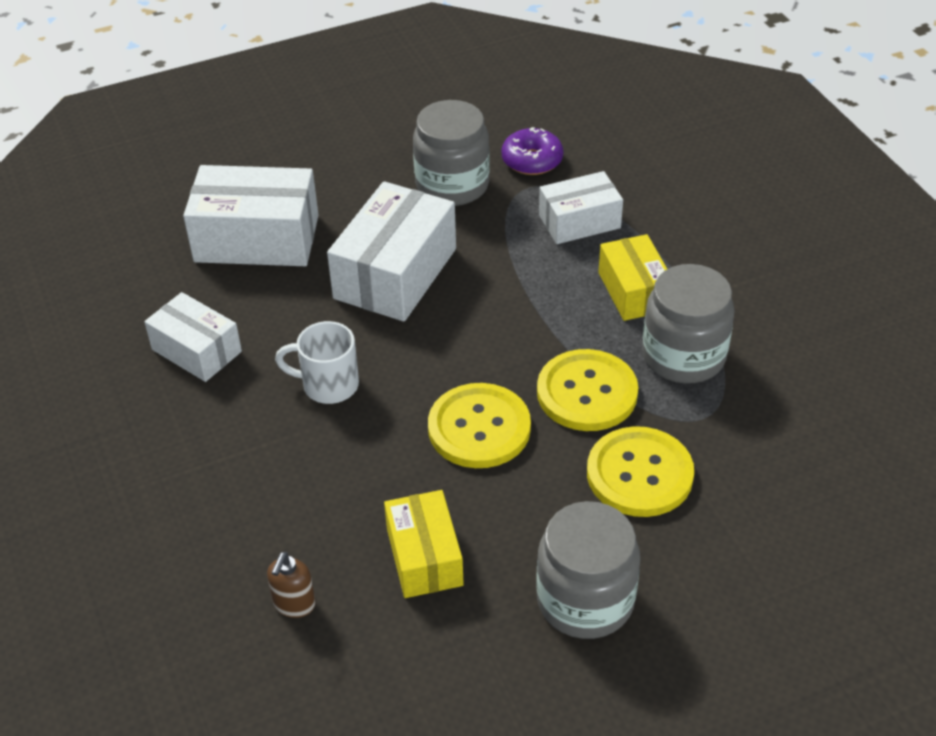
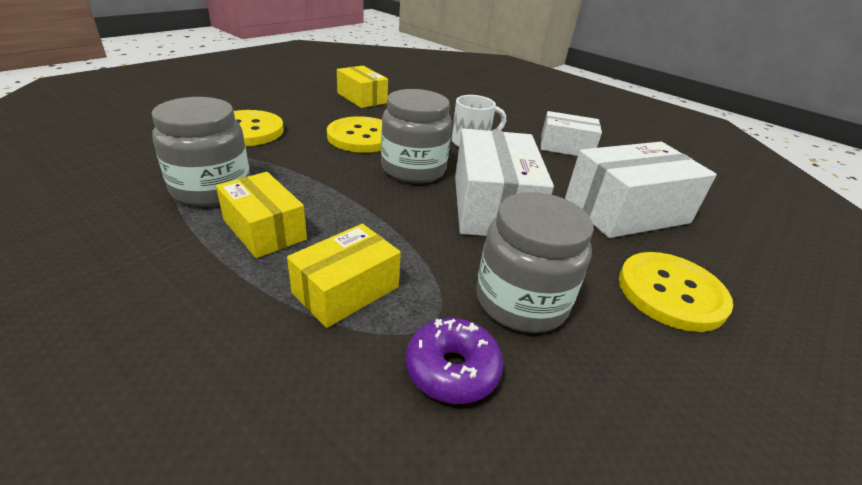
camera: 150 degrees right, 10 degrees down
brown soap dispenser [267,552,315,618] -> none
grey jar [536,501,640,639] -> grey jar moved to [381,89,452,184]
yellow button [537,349,638,431] -> yellow button moved to [619,252,733,332]
white box [539,171,623,244] -> yellow box [287,224,401,328]

